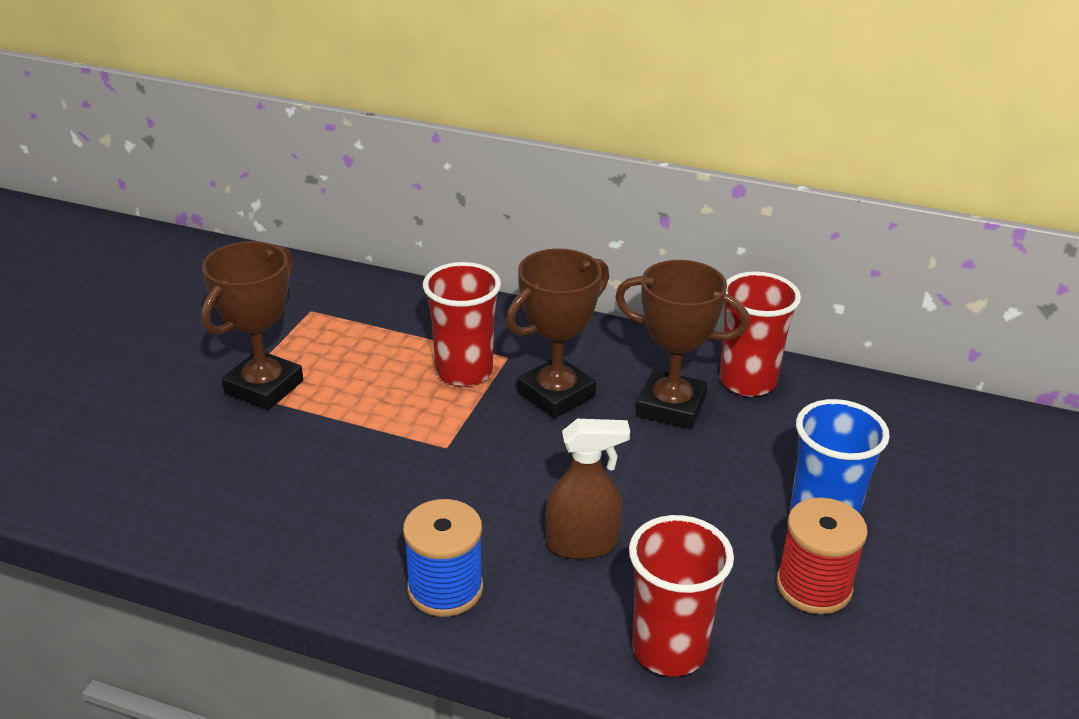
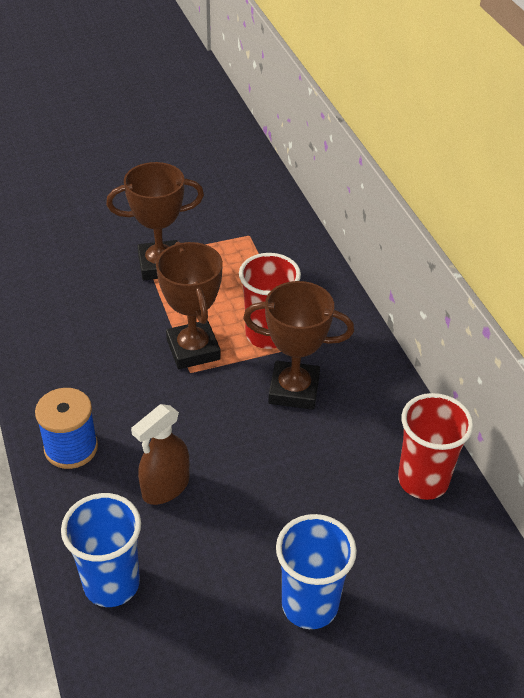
camera: 50 degrees right, 10 degrees up
brown spray bottle [546,419,630,559] -> brown spray bottle turned 90 degrees clockwise [131,404,189,505]
brown trophy [615,260,749,429] -> brown trophy moved to [156,242,223,369]
red cup [629,515,734,676] -> blue cup [61,493,141,607]
red spool [777,497,868,614] -> none

